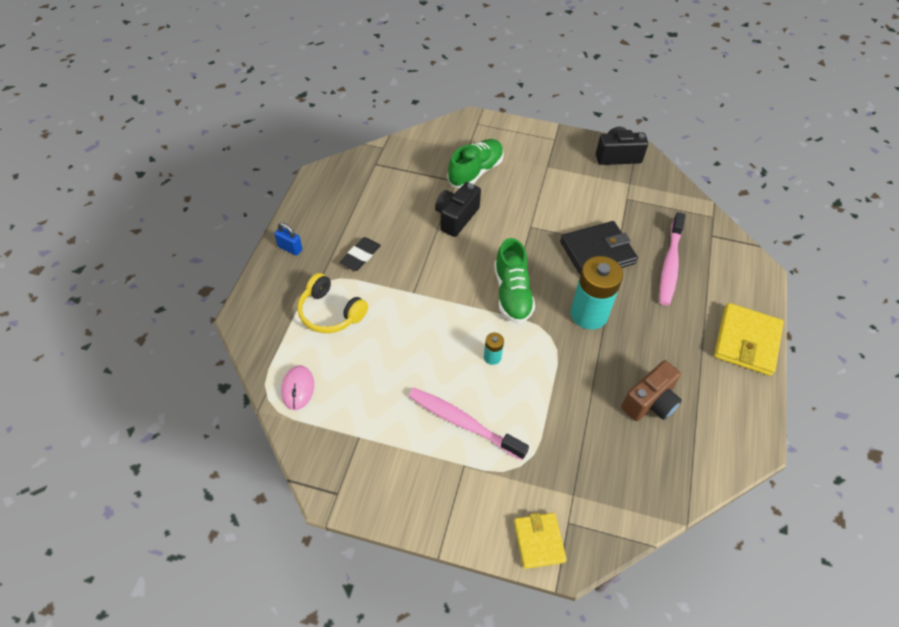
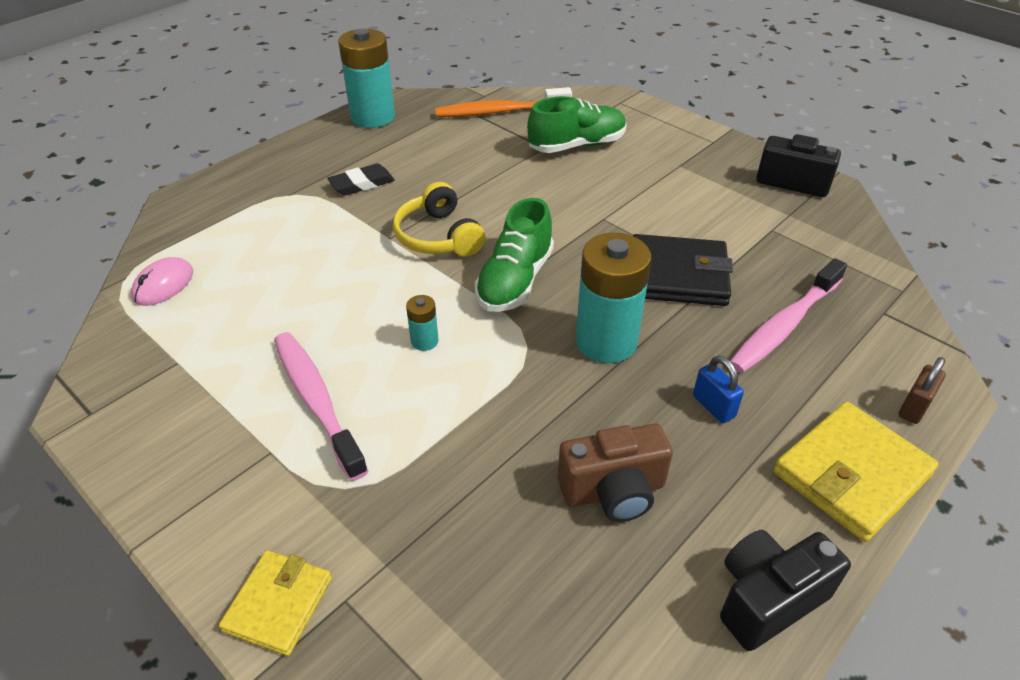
camera: 30 degrees right, 10 degrees down
blue padlock [274,223,302,256] -> blue padlock moved to [693,355,744,423]
yellow headphones [297,273,368,333] -> yellow headphones moved to [393,182,486,257]
black camera [435,182,481,237] -> black camera moved to [720,530,851,651]
none -> turquoise battery [339,29,395,128]
none -> orange toothbrush [435,87,572,117]
none -> brown padlock [899,357,946,424]

